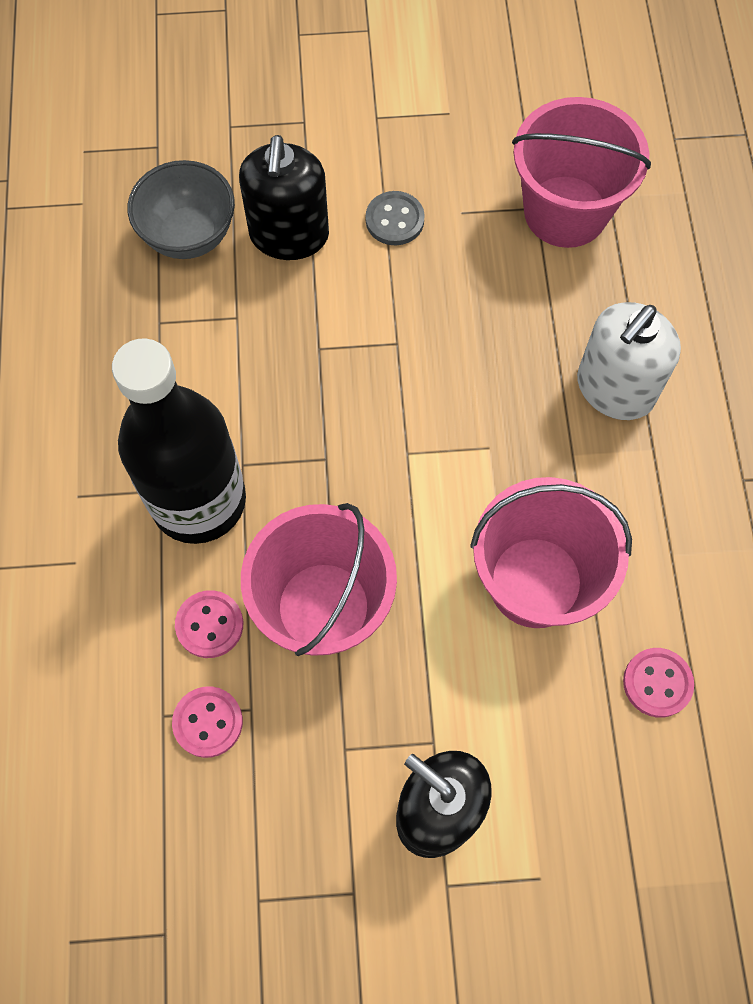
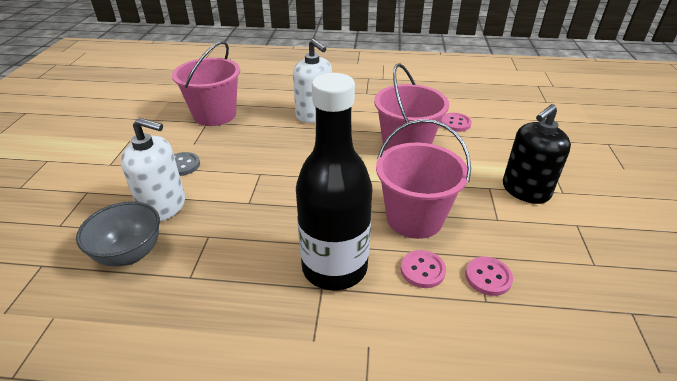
camera: 80 degrees left, 30 degrees down
black soap dispenser [239,135,329,260] -> white soap dispenser [121,118,185,222]

